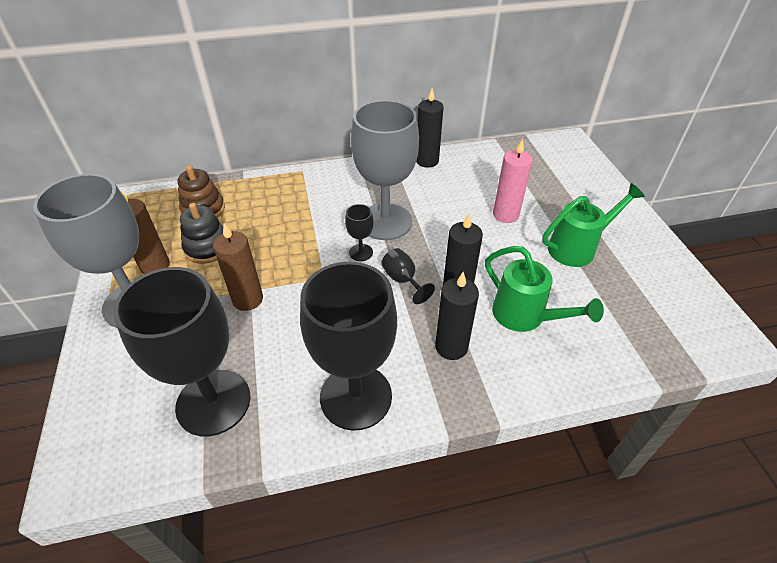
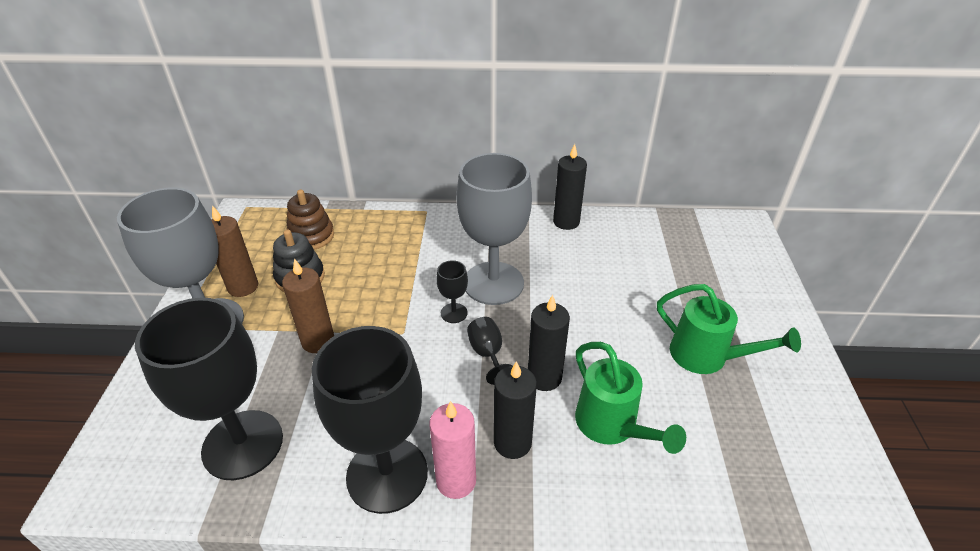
camera: 15 degrees right, 5 degrees down
pink candle [493,139,533,223] -> pink candle moved to [429,401,476,499]
green watering can [542,183,645,267] -> green watering can turned 45 degrees clockwise [657,284,801,374]

